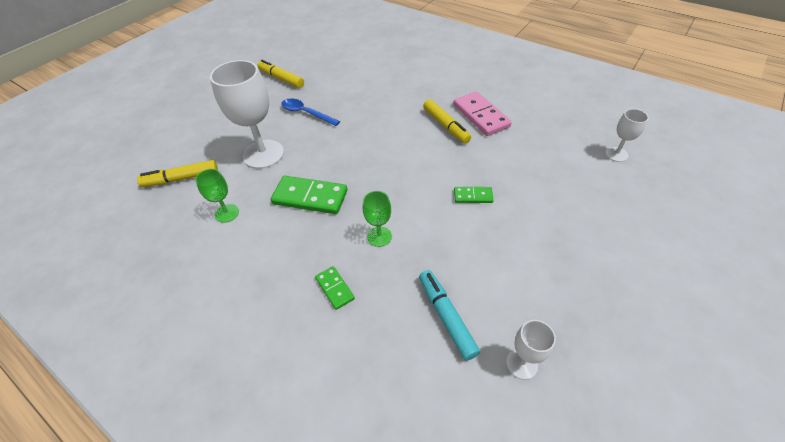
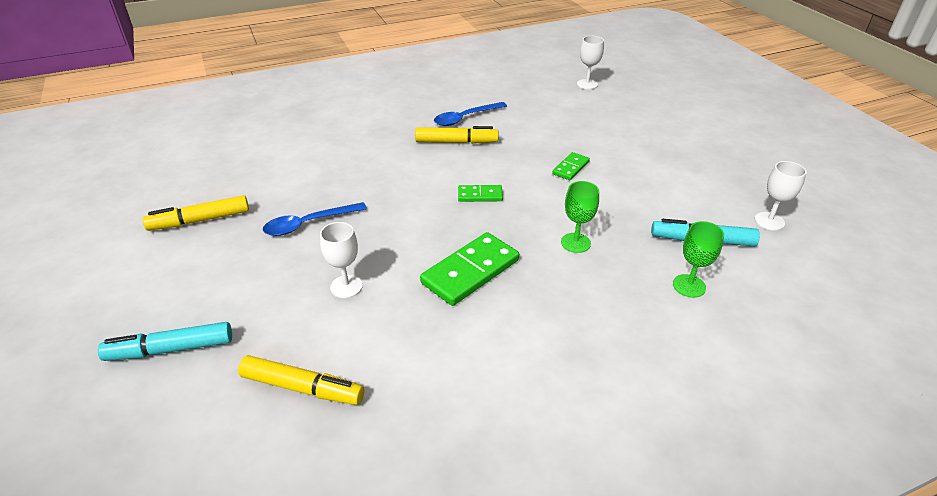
camera: 60 degrees left, 10 degrees down
yellow marker [137,160,218,187] -> yellow marker turned 90 degrees counterclockwise [238,355,364,405]
green goblet [195,169,239,223] -> green goblet moved to [673,221,724,298]
white goblet [210,60,284,169] -> white goblet [320,222,363,298], size x0.50
green domino [315,266,355,310] -> green domino moved to [458,185,503,202]
pink domino [453,92,512,136] -> blue spoon [434,102,507,126]
none -> turquoise marker [98,322,232,361]

